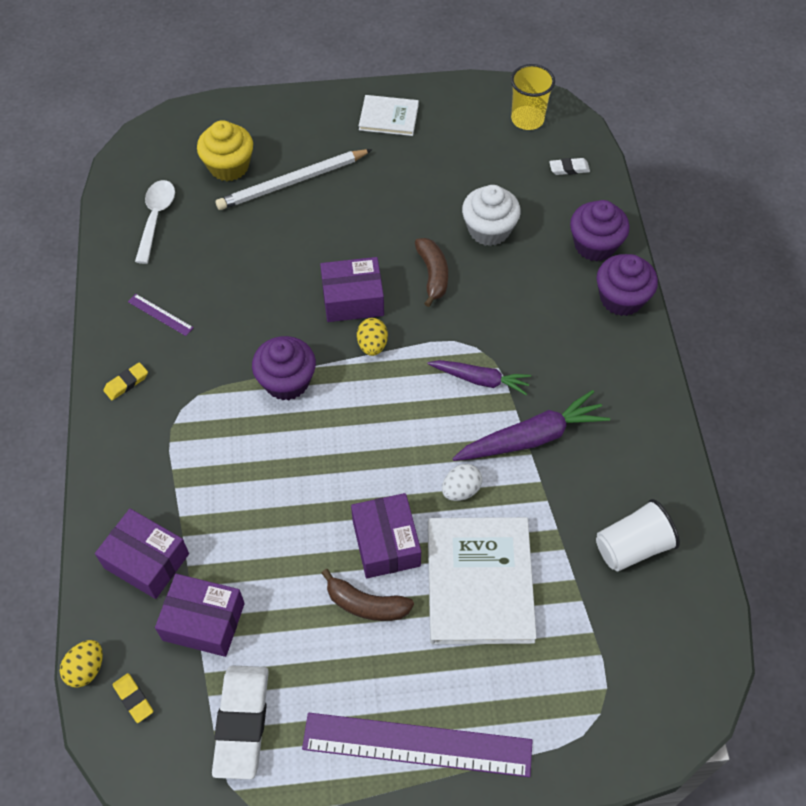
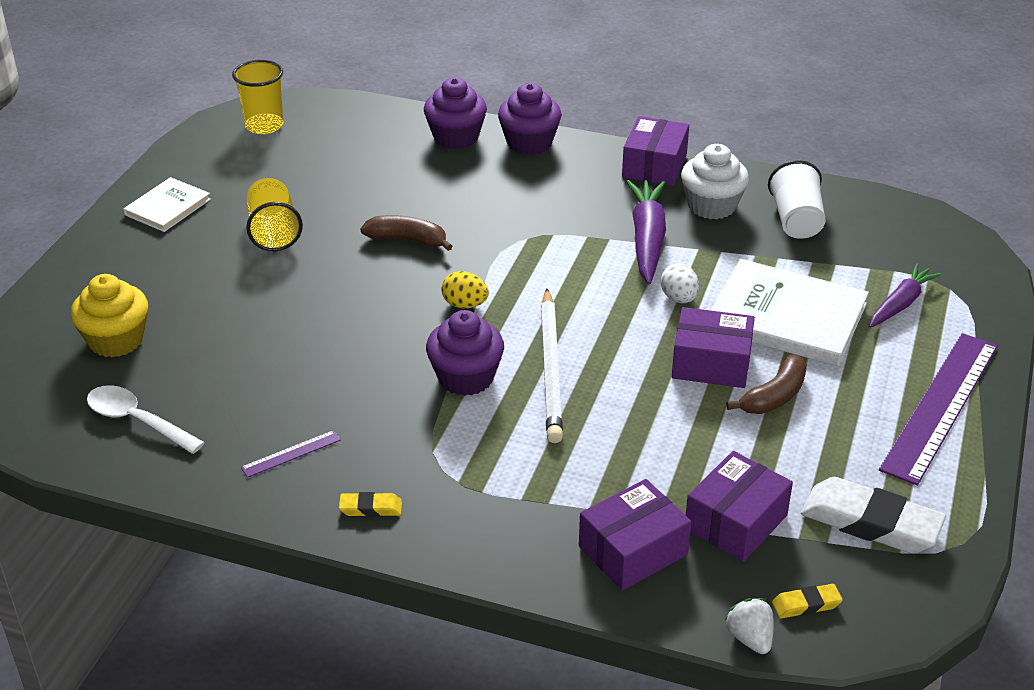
camera: 65 degrees left, 20 degrees down
yellow egg [60,640,103,688] -> white strawberry [724,598,774,654]
yellow eraser [103,362,148,400] -> yellow eraser turned 75 degrees counterclockwise [339,492,402,517]
white pencil [216,149,372,210] -> white pencil moved to [541,289,563,443]
purple box [320,257,384,322] -> purple box moved to [622,116,689,186]
purple carrot [427,360,531,395] -> purple carrot moved to [869,264,941,328]
white cupcake [462,185,521,246] -> white cupcake moved to [681,144,749,219]
white eraser [549,158,590,175] -> none
none -> yellow cup [246,178,303,251]

